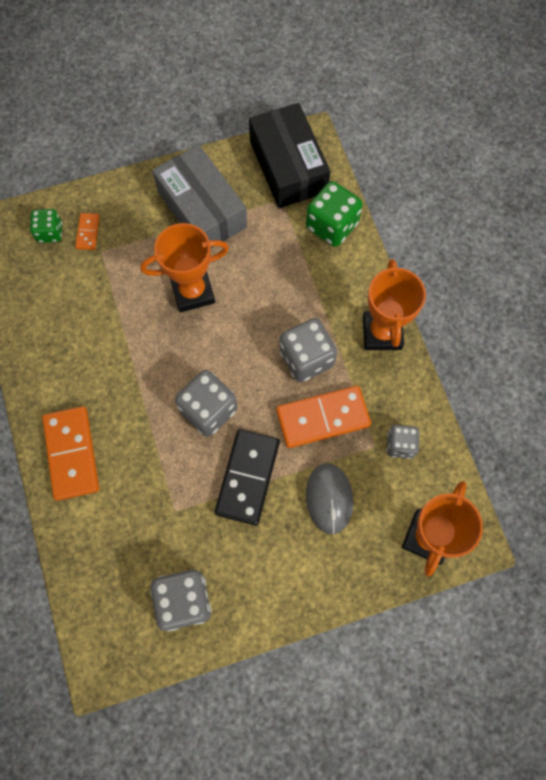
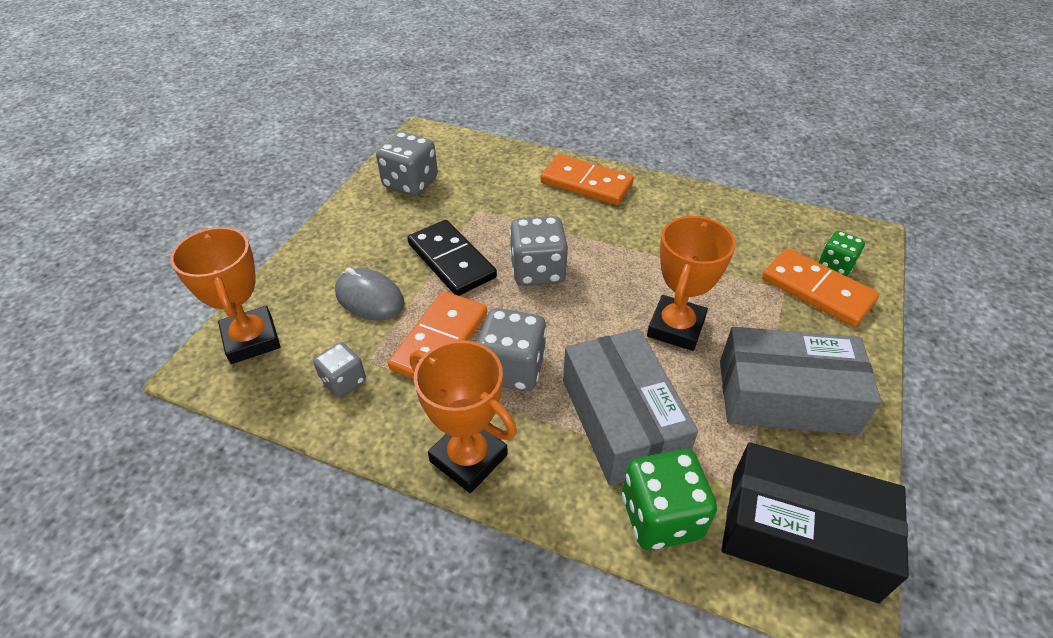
camera: 130 degrees right, 25 degrees down
orange domino [75,213,100,250] -> orange domino [762,248,879,327], size x2.05
none -> grey box [563,329,698,486]

